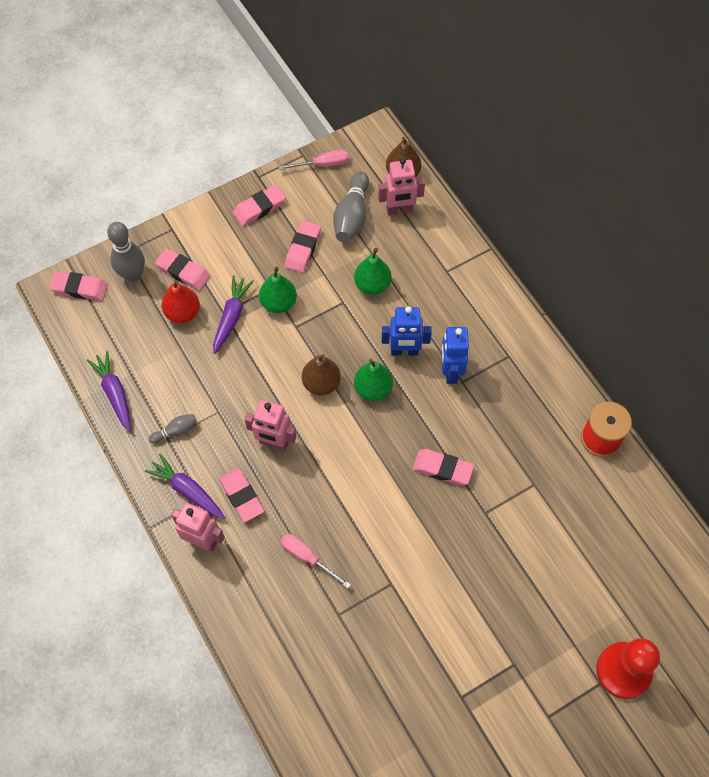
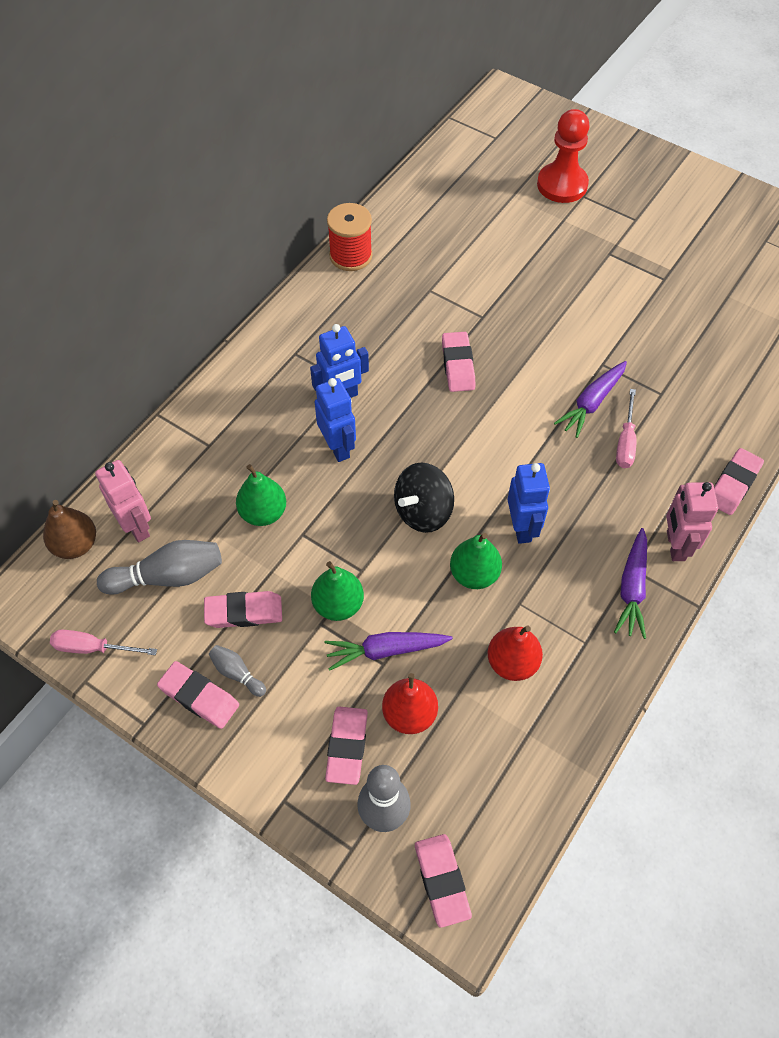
camera: 115 degrees left, 5 degrees down
purple carrot [86,351,131,431] -> purple carrot moved to [554,361,627,438]
grey bowling pin [149,414,197,444] -> grey bowling pin moved to [209,645,266,697]
pink eraser [219,468,264,522] -> pink eraser moved to [714,448,764,515]
pink robot [245,400,296,450] -> blue robot [508,463,550,544]
pink screwdriver [279,150,349,170] -> pink screwdriver turned 45 degrees counterclockwise [50,630,157,655]
brown pear [302,354,341,395] -> black spinning top [394,462,454,533]
green pear [354,359,393,401] -> green pear moved to [450,533,502,589]
none -> red pear [488,626,543,681]

